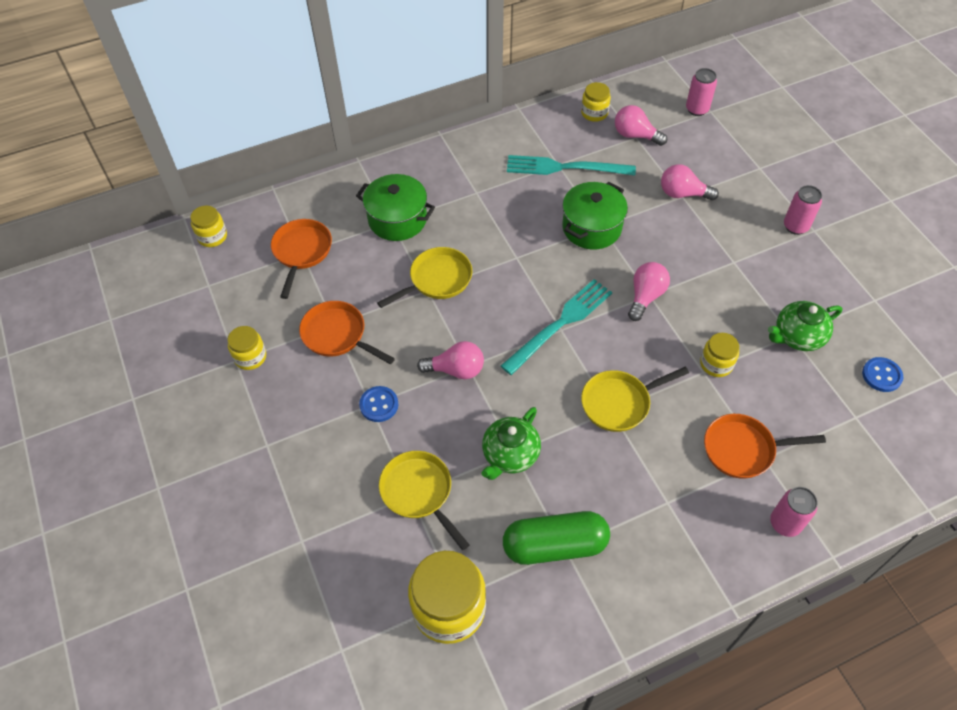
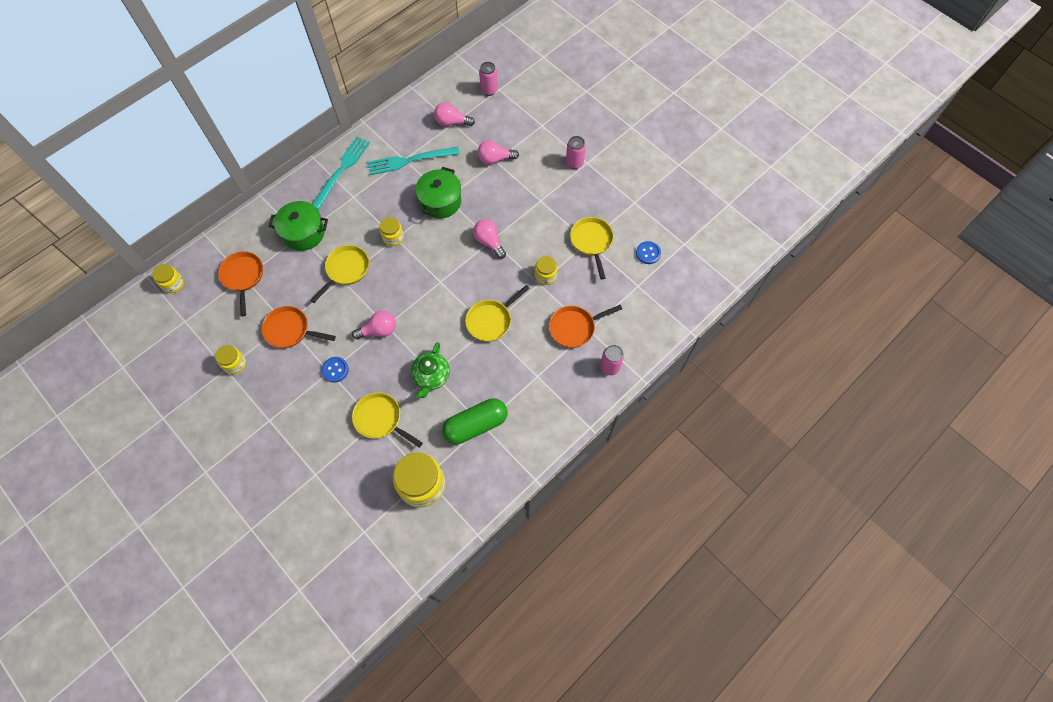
camera: 20 degrees left, 10 degrees up
turquoise fork [500,279,612,375] -> turquoise fork moved to [312,136,370,210]
yellow jar [581,82,611,122] -> yellow jar moved to [379,217,404,246]
pink light bulb [628,262,670,321] -> pink light bulb turned 45 degrees counterclockwise [473,219,506,259]
green teapot [768,301,842,351] -> yellow pan [570,217,614,280]

